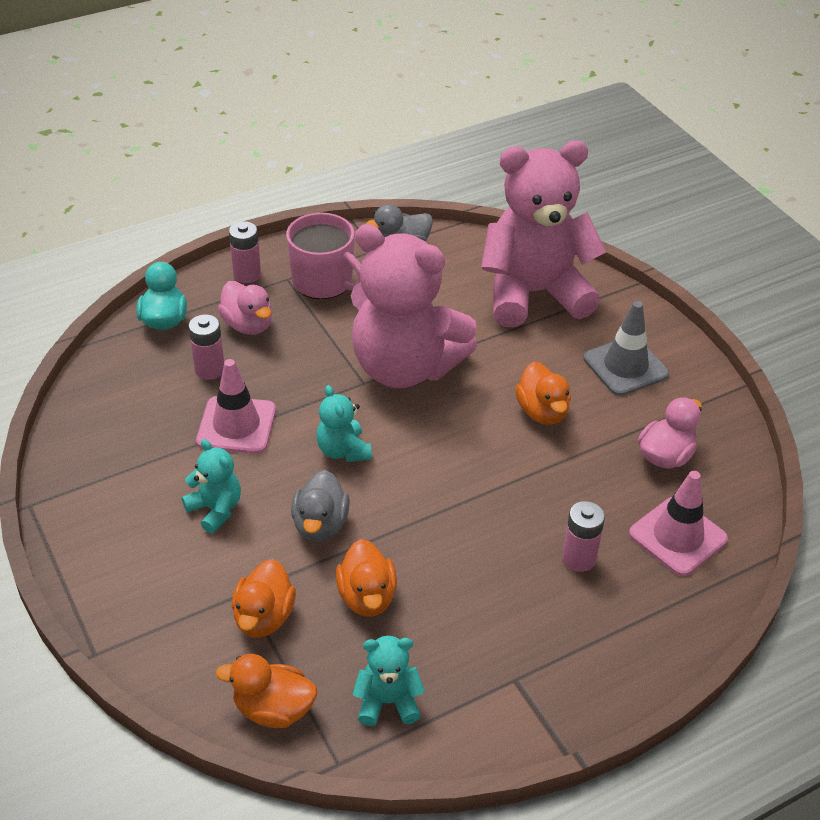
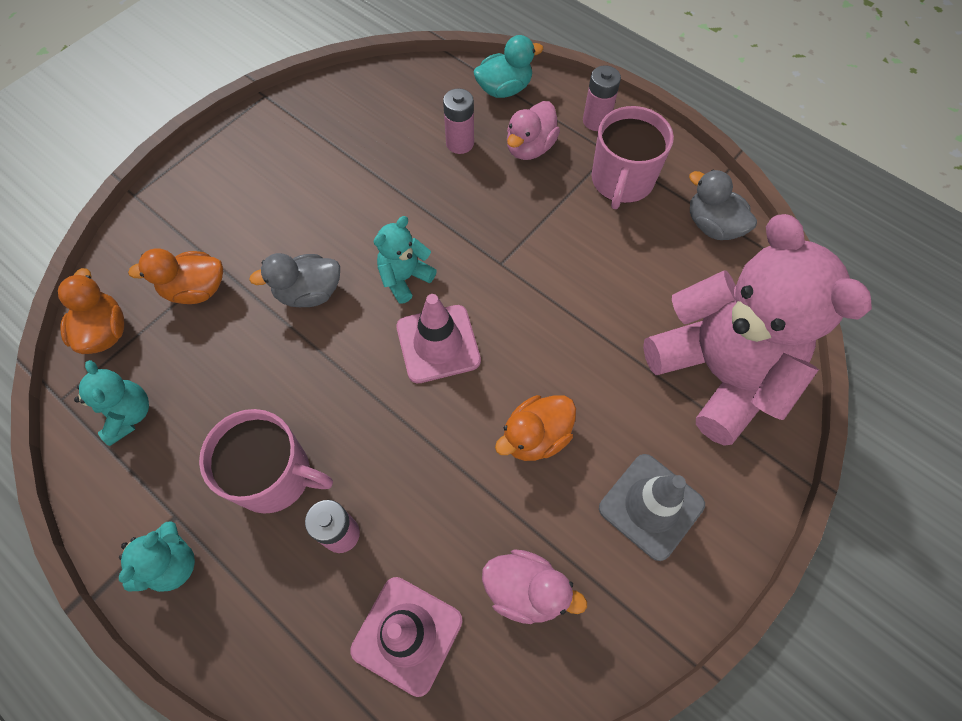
camera: 70 degrees right, 20 degrees up
turquoise teddy bear [182,439,241,534] -> turquoise teddy bear moved to [119,521,195,592]
pink traffic cone [196,359,276,454] -> pink traffic cone moved to [396,294,481,383]
orange duck [336,539,397,617] -> none
pink teddy bear [351,224,477,388] -> none
none -> pink mug [199,409,333,514]

